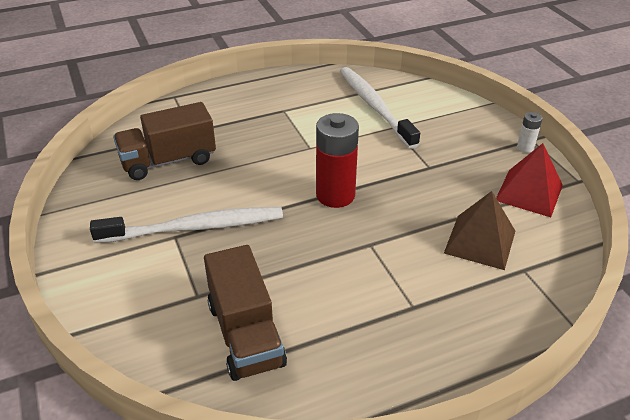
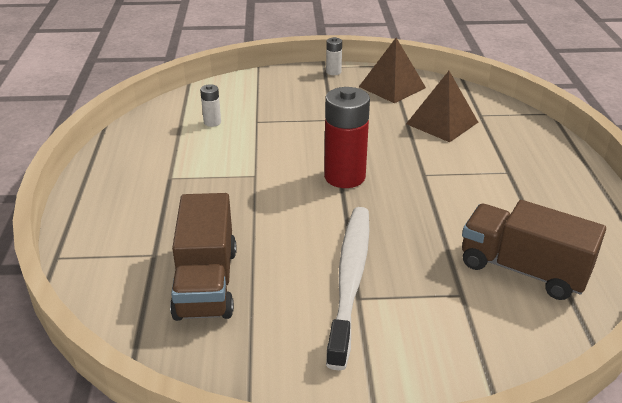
camera: 70 degrees left, 5 degrees down
brown truck [204,245,287,381] -> brown truck turned 150 degrees counterclockwise [462,200,606,300]
white toothbrush [340,67,420,149] -> white battery [200,84,221,127]
red pyramid [496,143,563,217] -> brown pyramid [359,38,426,103]

